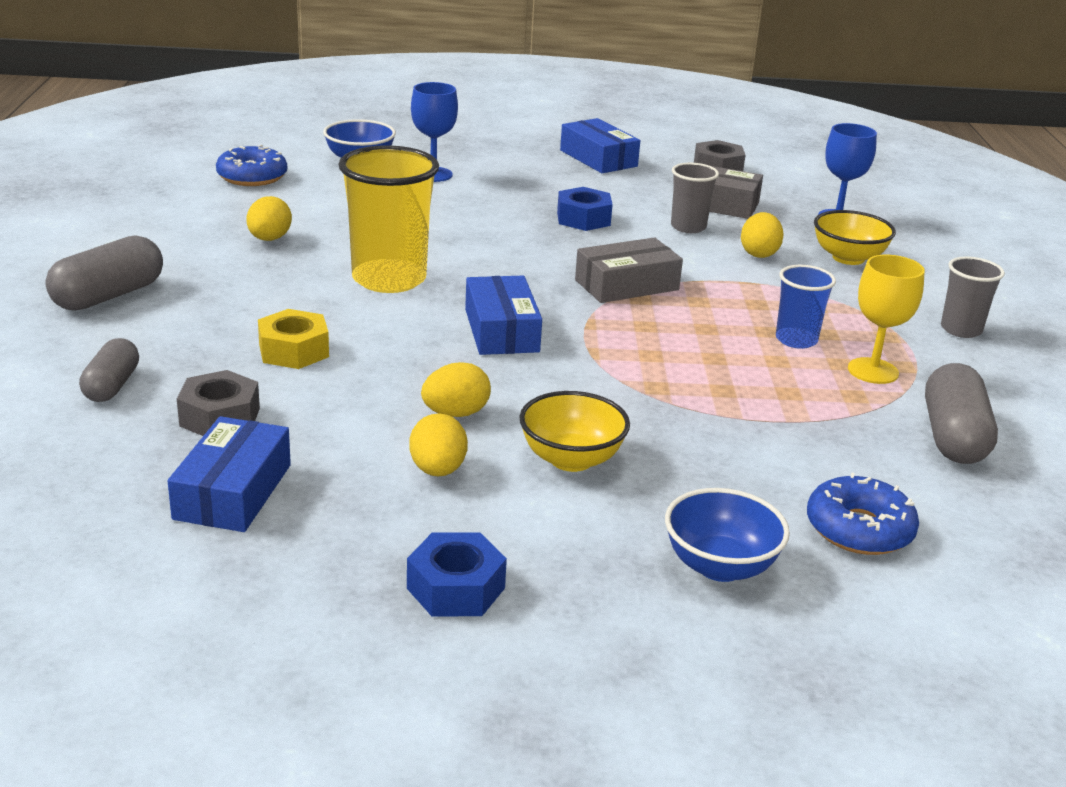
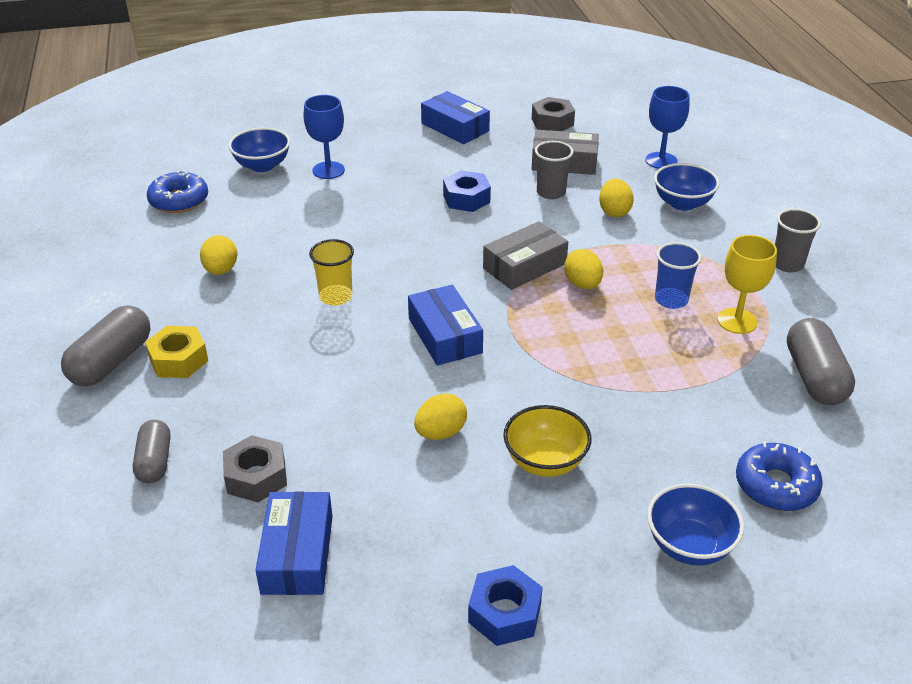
camera: 10 degrees left, 10 degrees up
yellow nut [258,309,329,369] -> yellow nut moved to [145,326,208,378]
yellow cup [339,145,439,293] -> yellow cup [309,239,354,306], size x0.54
yellow egg [409,413,468,477] -> yellow egg moved to [564,249,603,289]
yellow bowl [814,210,896,265] -> blue bowl [654,163,720,211]

